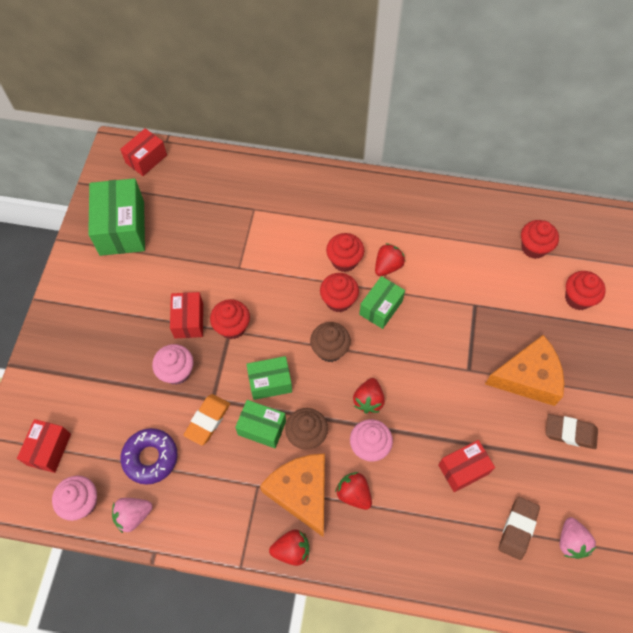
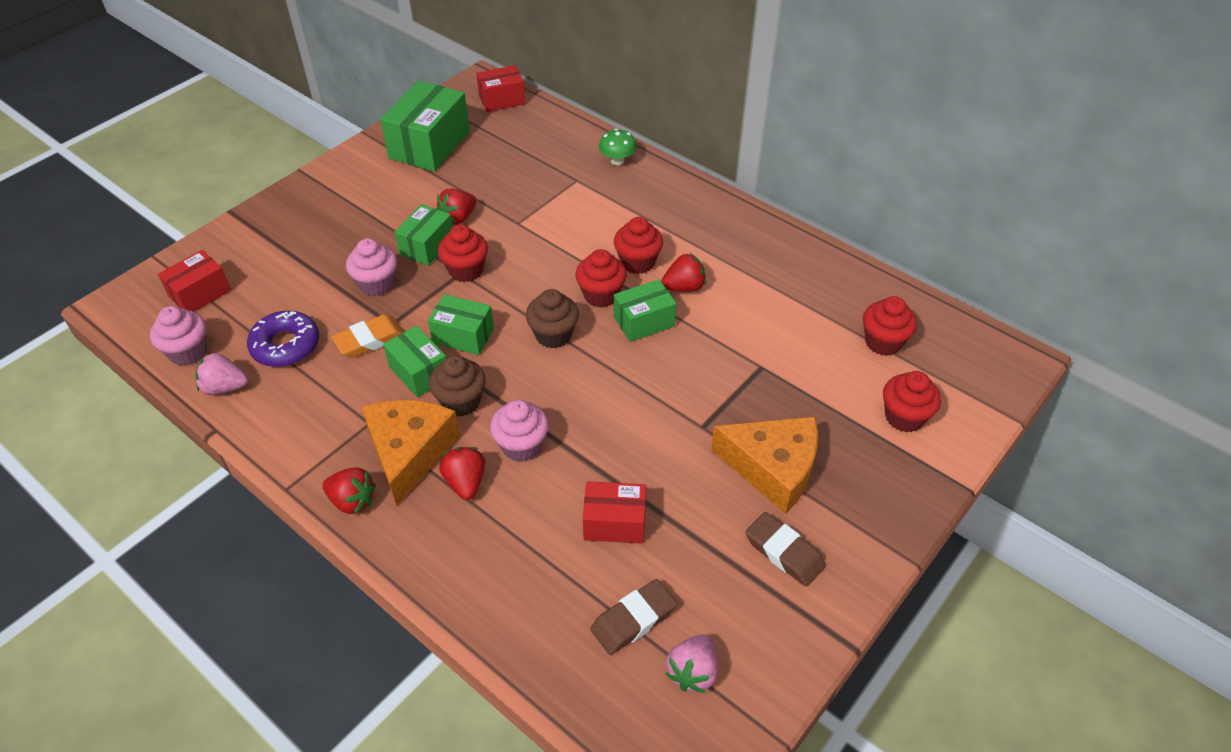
camera: 30 degrees right, 15 degrees down
red box [170,292,203,339] -> green box [395,204,453,266]
red strawberry [353,378,385,414] -> red strawberry moved to [436,189,477,225]
none -> green mushroom [599,129,637,165]

